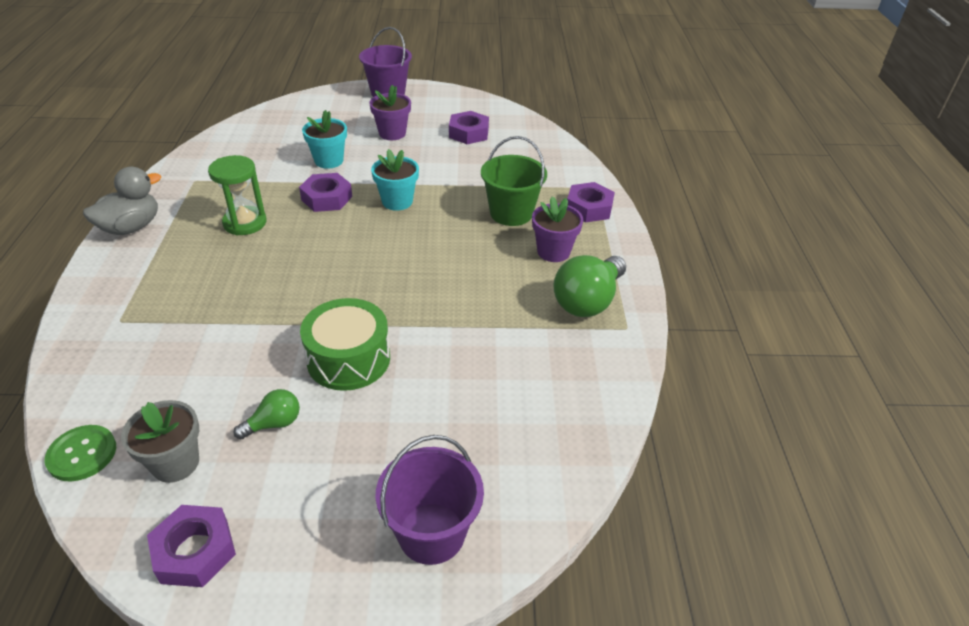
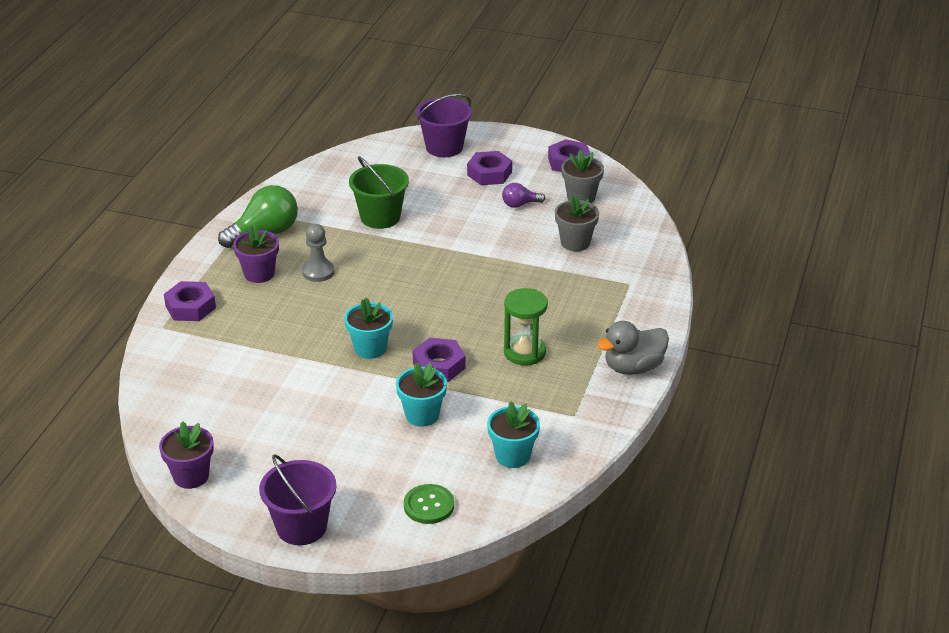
camera: 160 degrees left, 5 degrees down
green button [45,425,116,481] -> green button moved to [404,484,454,524]
green light bulb [233,389,300,439] -> purple light bulb [502,183,545,208]
green drum [300,298,390,391] -> none
purple flower pot [370,85,411,140] -> purple flower pot moved to [159,421,214,489]
purple nut [449,111,489,144] -> purple nut moved to [467,151,512,185]
green bucket [481,136,547,226] -> green bucket moved to [349,156,409,229]
none -> grey pawn [302,224,335,282]
none -> turquoise flower pot [487,401,540,468]
none -> grey flower pot [555,194,599,251]

